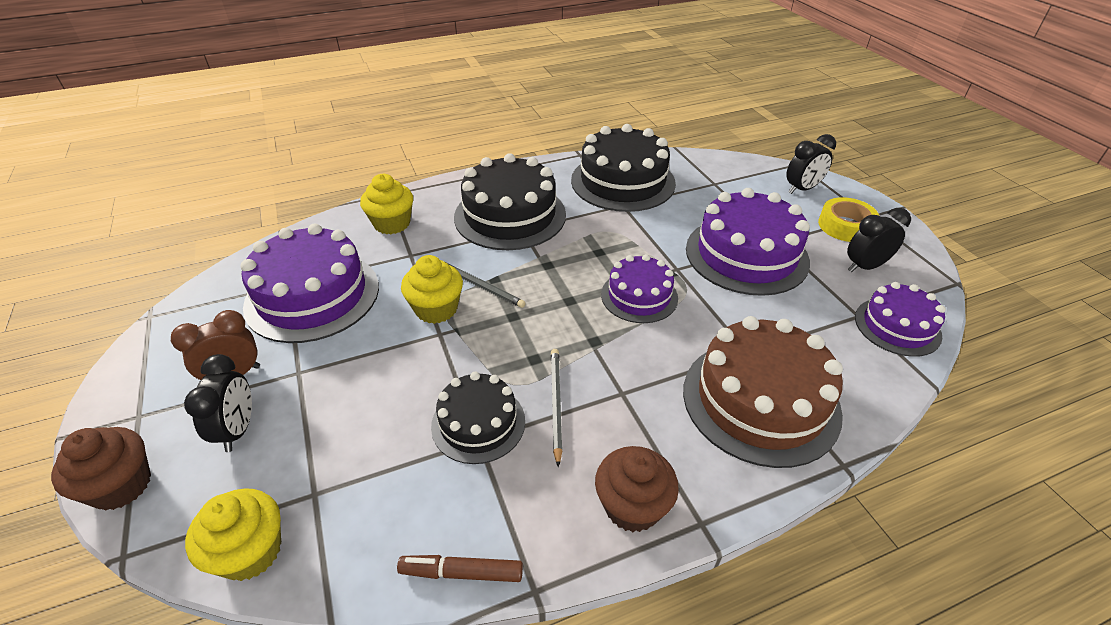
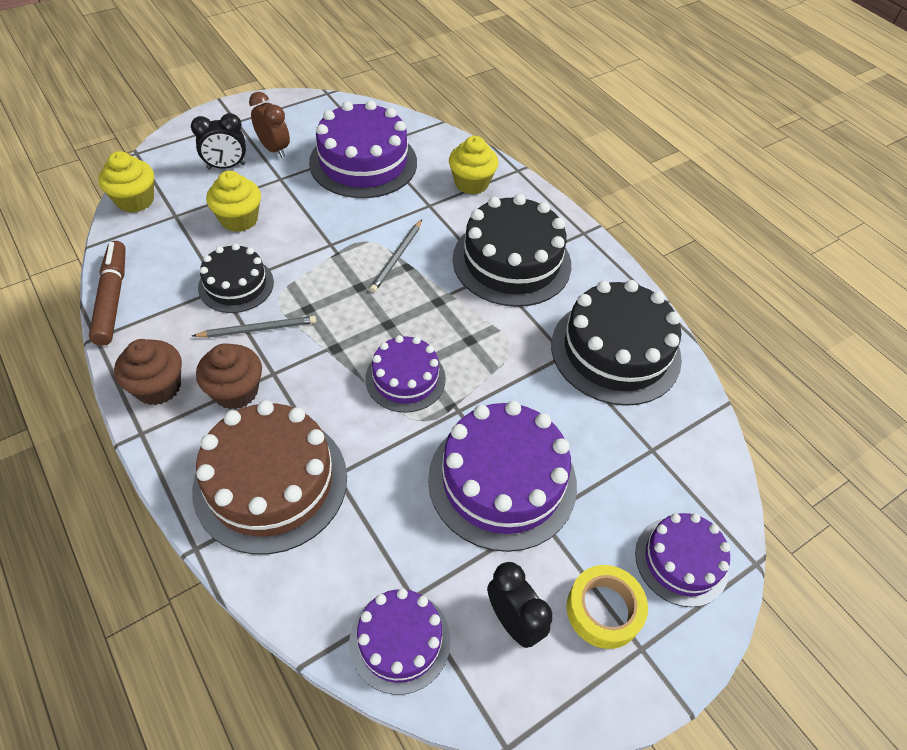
camera: 75 degrees right, 10 degrees up
brown cupcake [51,427,151,510] -> brown cupcake moved to [196,343,262,409]
brown marker [397,555,523,582] -> brown marker [89,241,126,346], size x1.55
yellow cupcake [401,255,463,324] -> yellow cupcake moved to [206,171,261,232]
black clock [786,134,836,194] -> purple cake [635,513,730,607]

